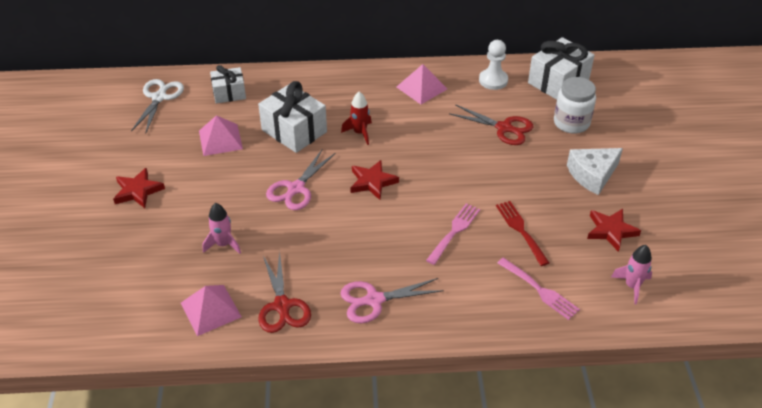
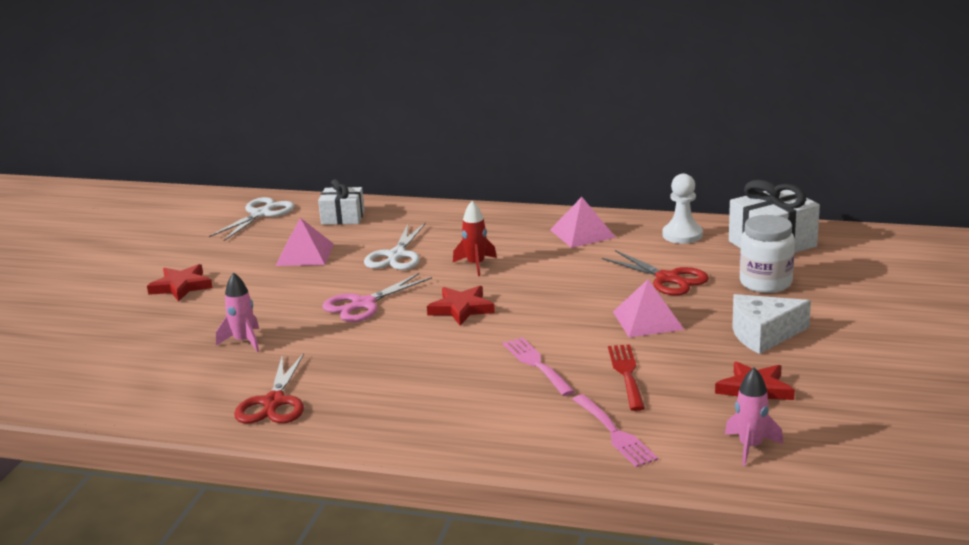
camera: 20 degrees right, 20 degrees down
pink pyramid [181,285,242,336] -> pink pyramid moved to [613,279,684,338]
white gift [258,81,327,153] -> white scissors [364,223,426,270]
pink scissors [340,278,444,323] -> none
pink fork [426,203,480,265] -> pink fork turned 75 degrees counterclockwise [503,337,575,396]

